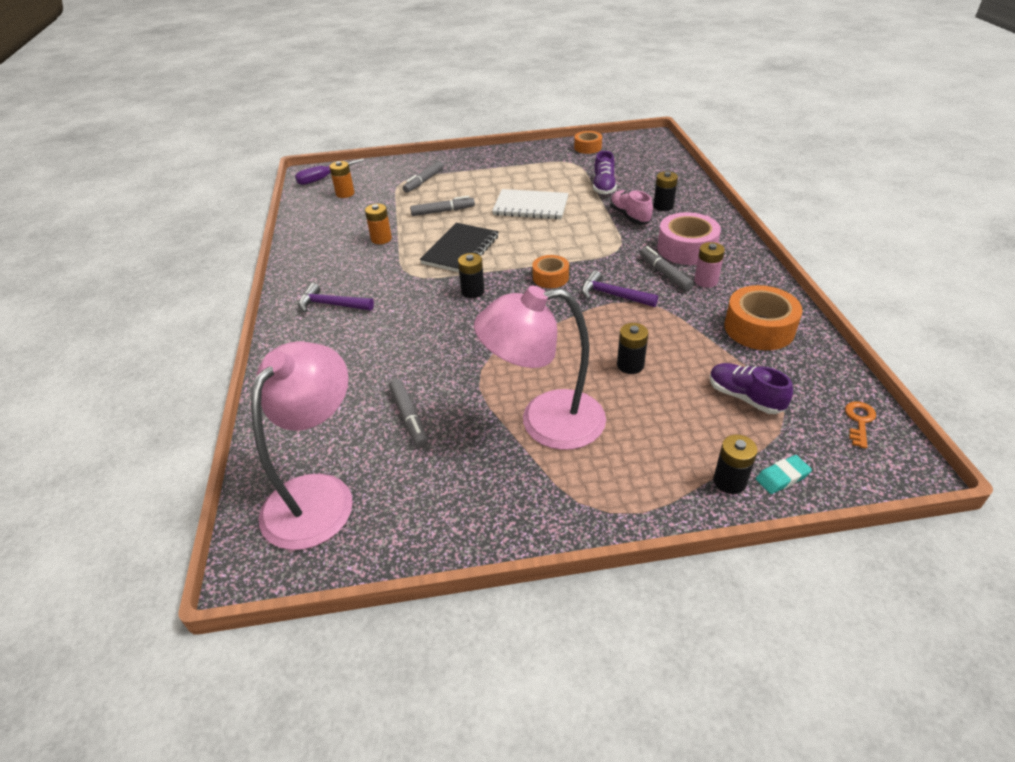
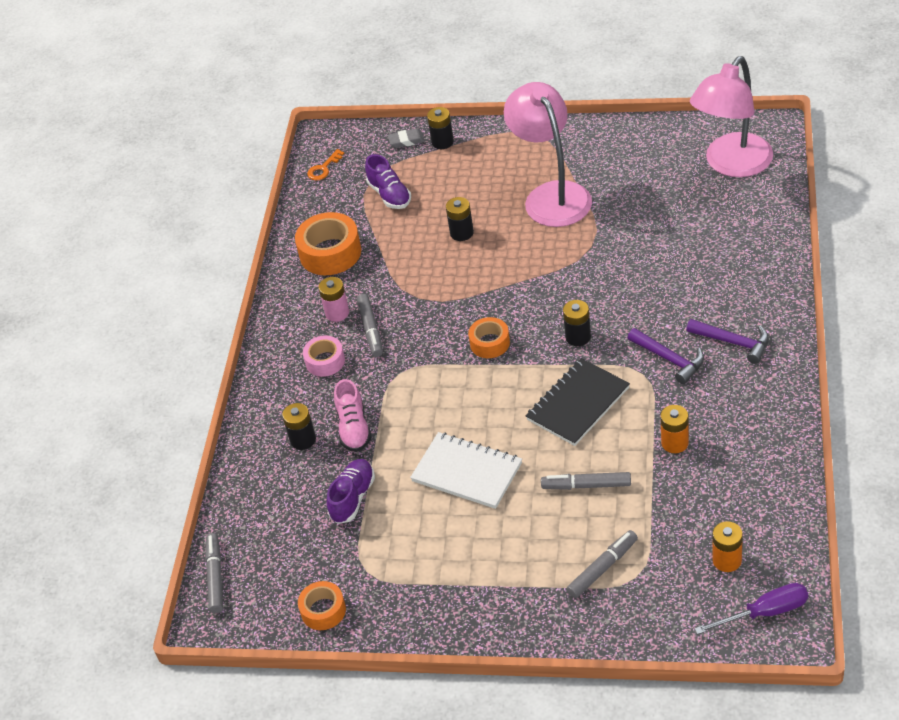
camera: 160 degrees left, 5 degrees up
grey marker [389,379,428,448] -> grey marker moved to [205,533,223,613]
pink lamp [474,286,606,450] -> pink lamp turned 120 degrees counterclockwise [504,82,592,227]
purple hammer [582,270,658,307] -> purple hammer moved to [628,328,704,384]
pink tape [657,212,721,265] -> pink tape [303,336,345,377], size x0.60
turquoise eraser [756,455,812,494] -> grey eraser [388,128,425,148]

